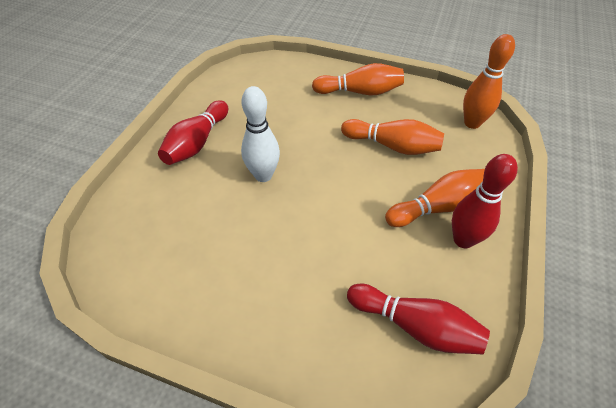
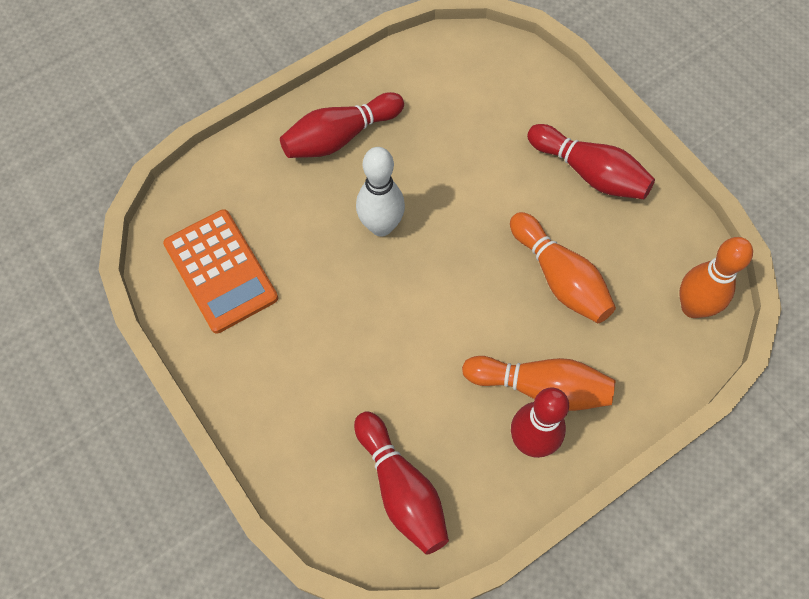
camera: 35 degrees right, 15 degrees up
orange bowling pin [312,63,404,95] -> red bowling pin [527,124,655,199]
none -> orange calculator [163,209,278,334]

